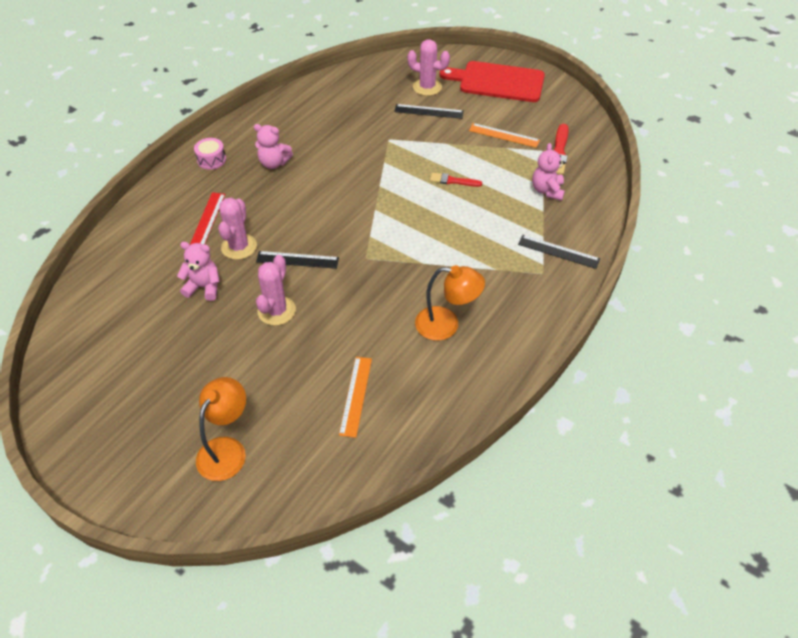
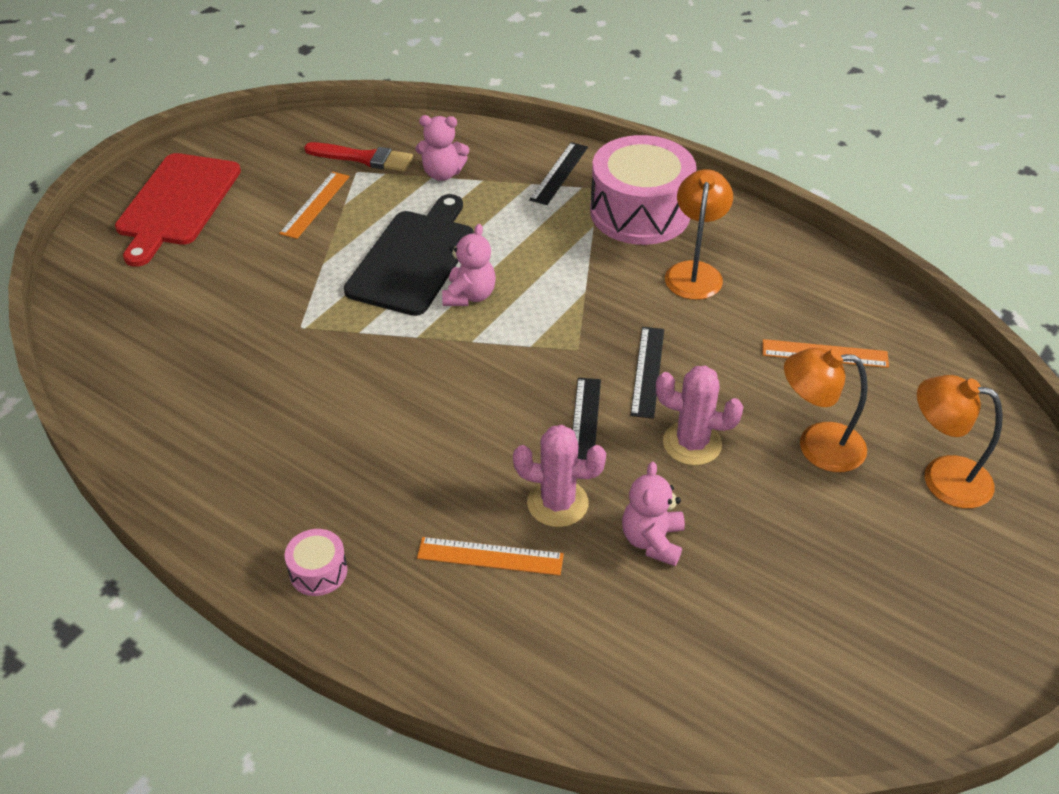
camera: 90 degrees left, 5 degrees down
red ruler [190,193,225,245] -> orange ruler [417,537,564,576]
pink teddy bear [254,124,293,169] -> pink teddy bear moved to [442,224,496,306]
black ruler [394,104,464,119] -> black ruler moved to [630,327,664,419]
pink cactus [407,39,450,96] -> none
red brush [430,172,482,187] -> black cutting board [344,194,474,316]
none -> pink drum [590,135,697,245]
none -> orange lamp [784,348,868,472]

